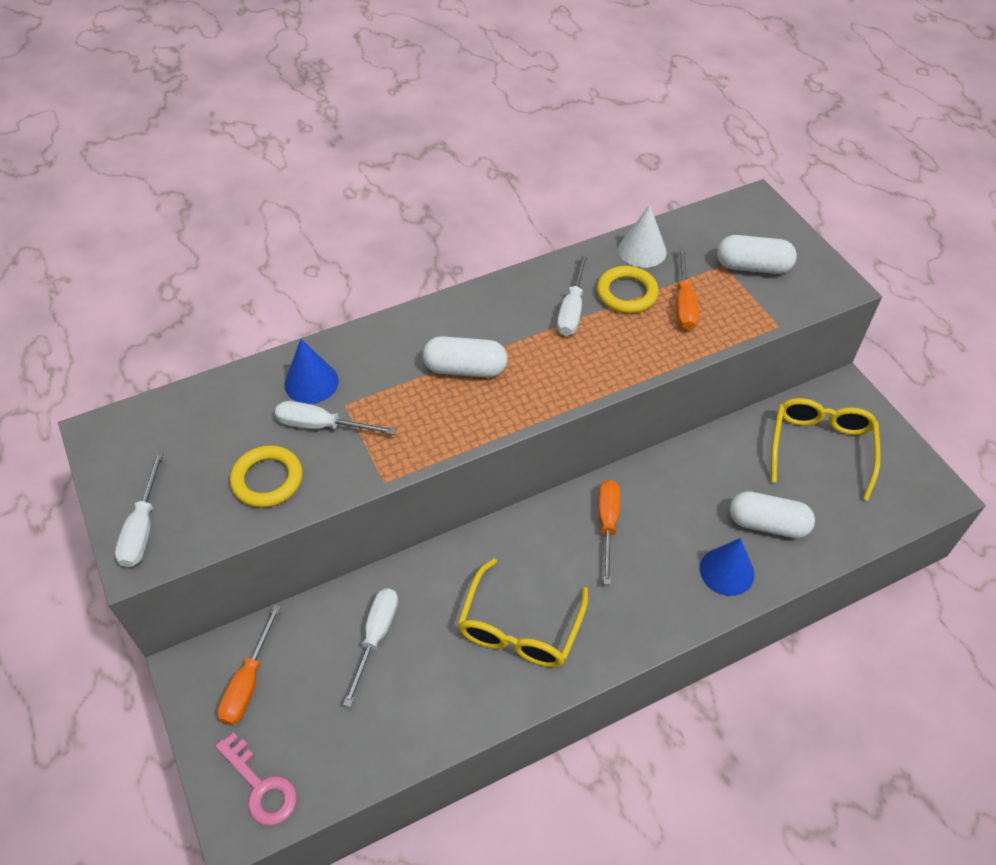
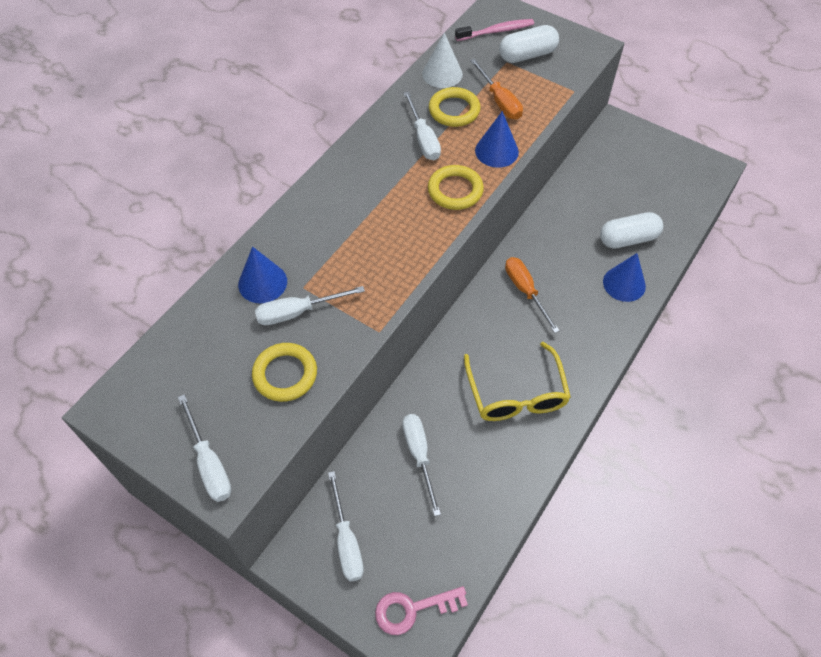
camera: 30 degrees left, 5 degrees up
pink key [215,732,297,826] -> pink key turned 150 degrees clockwise [375,586,468,635]
orange screwdriver [218,604,281,725] -> white screwdriver [328,471,364,581]
white capsule [423,336,507,378] -> none
yellow glasses [771,398,881,501] -> none
none -> yellow ring [428,165,484,210]
none -> pink toothbrush [455,19,534,41]
none -> blue cone [475,111,519,168]

